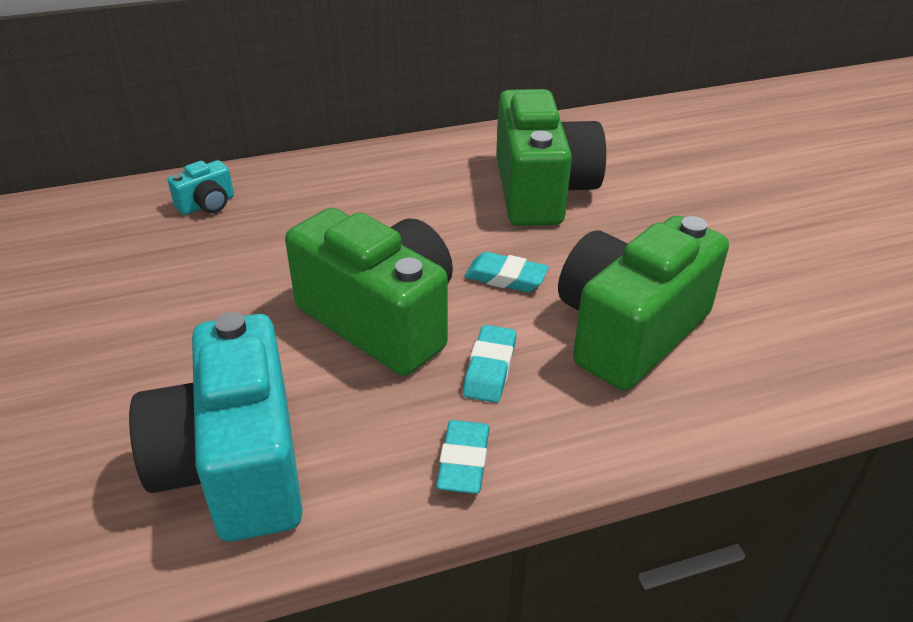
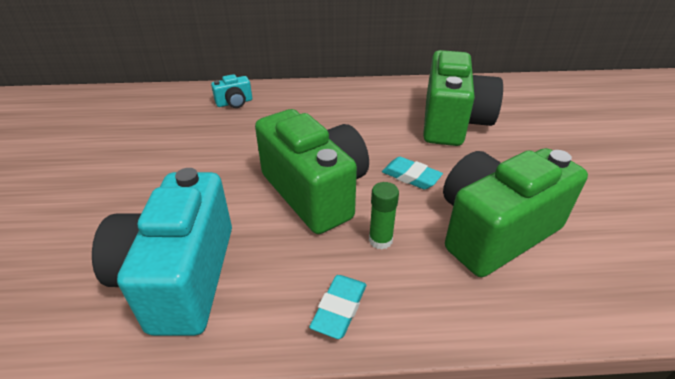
camera: 15 degrees right, 0 degrees up
turquoise eraser [463,325,516,403] -> green glue stick [369,182,399,249]

